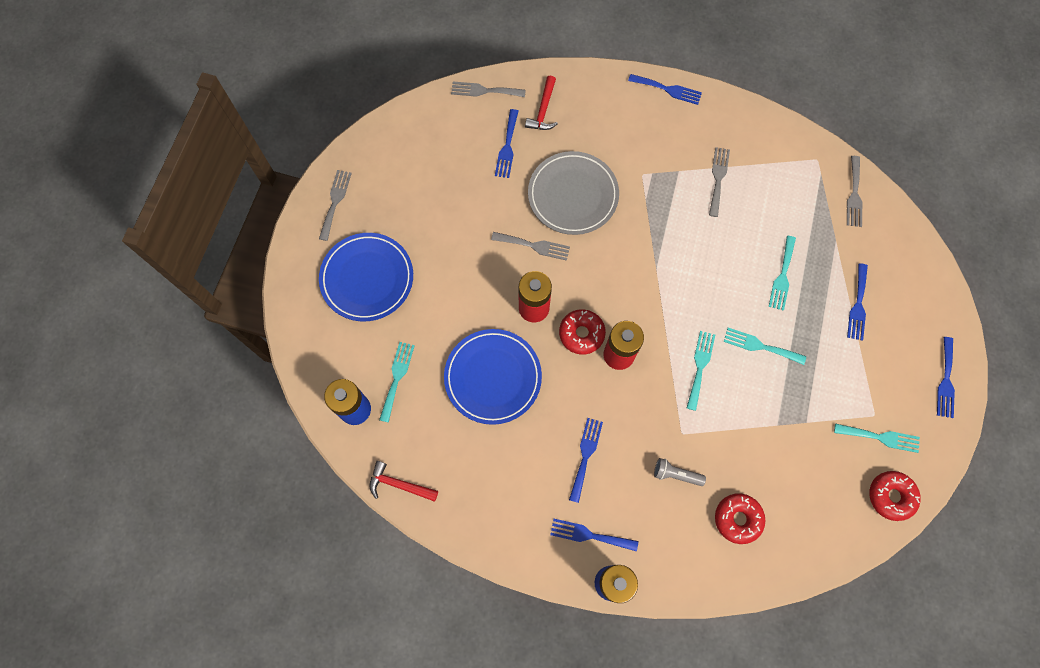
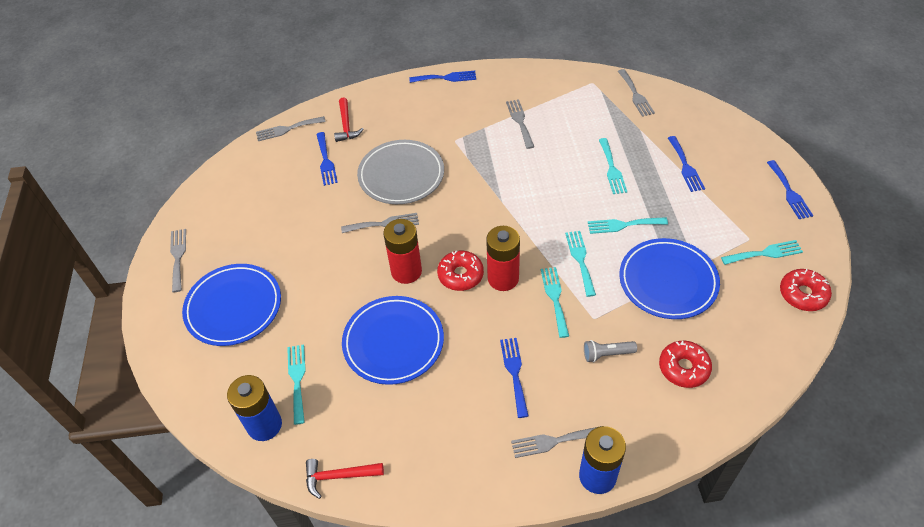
camera: 20 degrees left, 20 degrees down
blue fork [550,519,638,552] -> grey fork [511,426,602,458]
none -> turquoise fork [541,267,569,338]
none -> blue plate [619,238,720,319]

